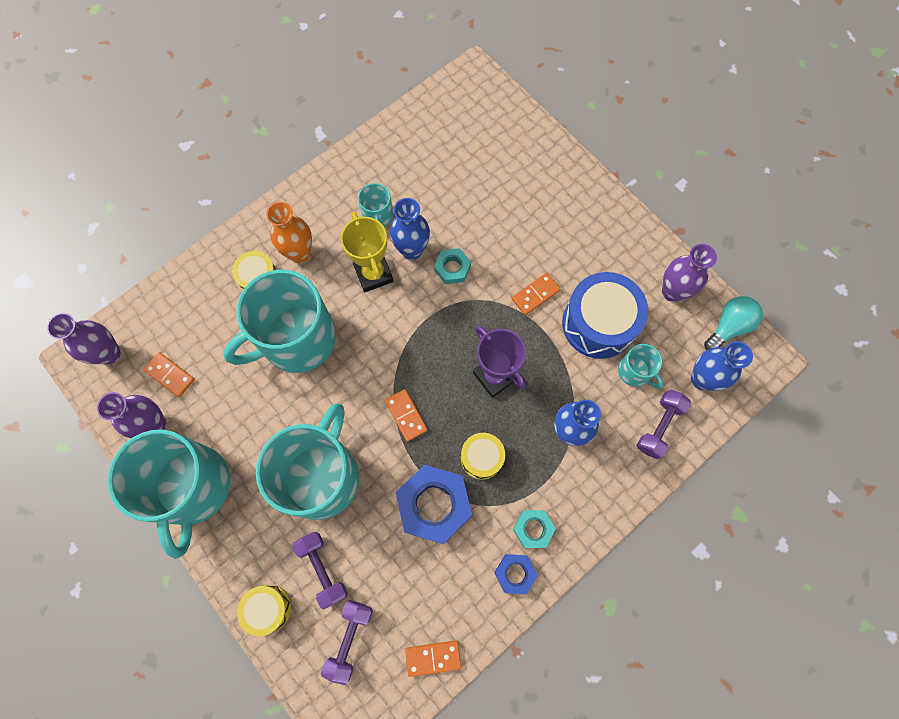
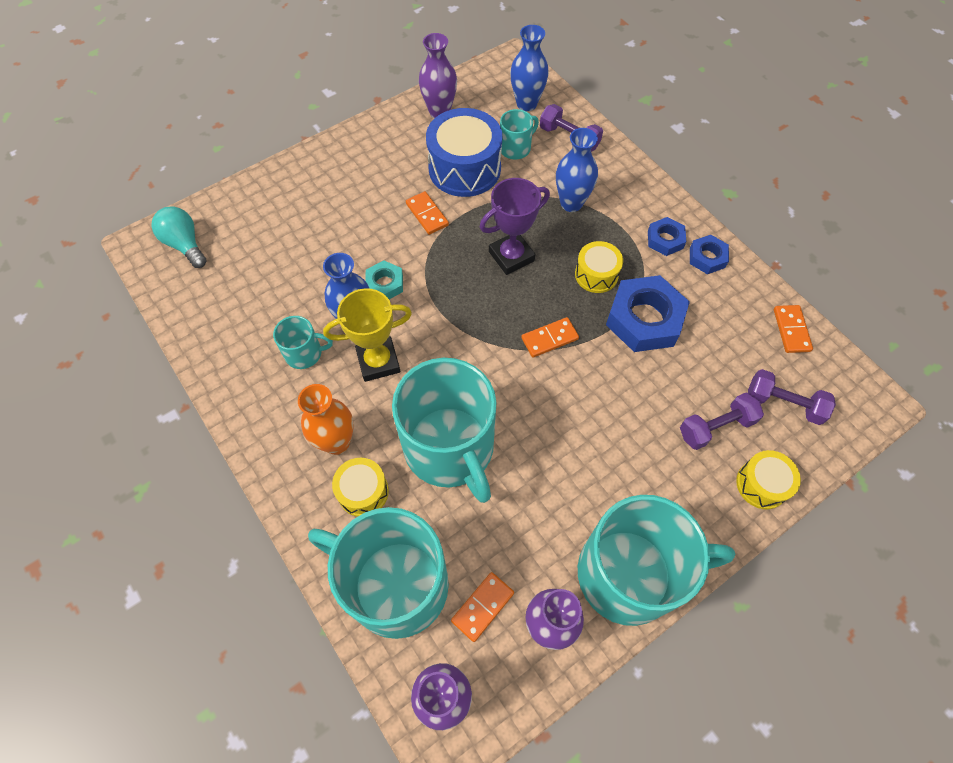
camera: 85 degrees left, 10 degrees down
turquoise mug [256,404,359,520] -> turquoise mug moved to [308,507,449,639]
turquoise nut [513,510,556,548] -> blue nut [648,217,686,256]
turquoise light bulb [704,296,763,350] -> turquoise light bulb moved to [151,207,207,268]

